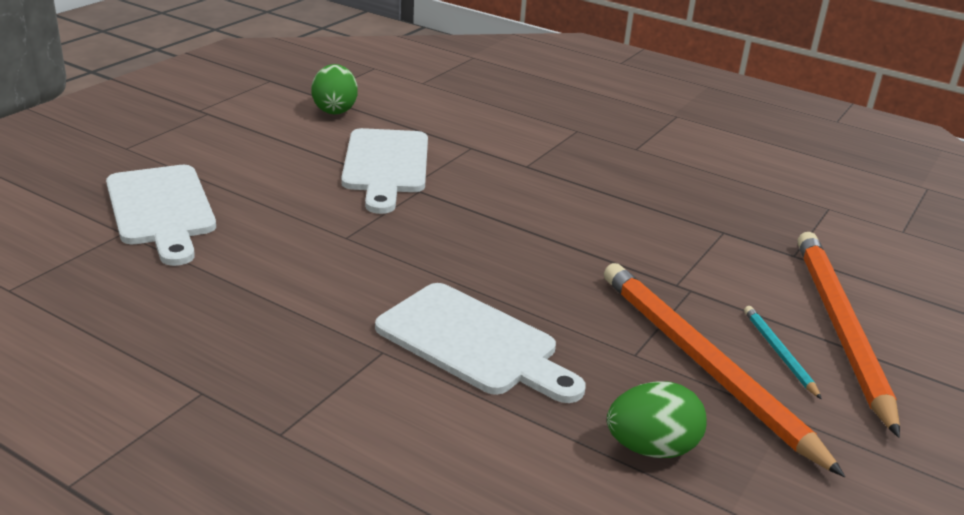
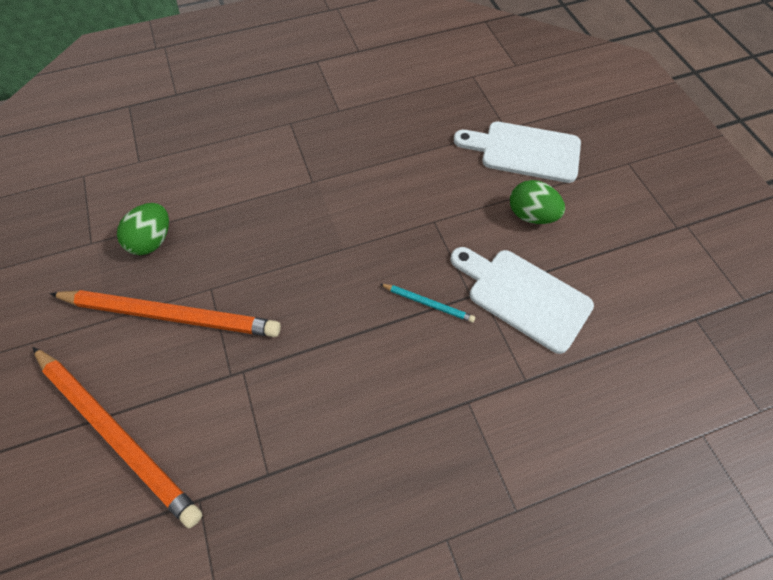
camera: 130 degrees right, 30 degrees up
green egg [311,64,358,114] -> green egg moved to [510,180,565,224]
white cutting board [375,283,586,403] -> none
turquoise pencil [744,306,822,399] -> turquoise pencil moved to [380,284,475,323]

